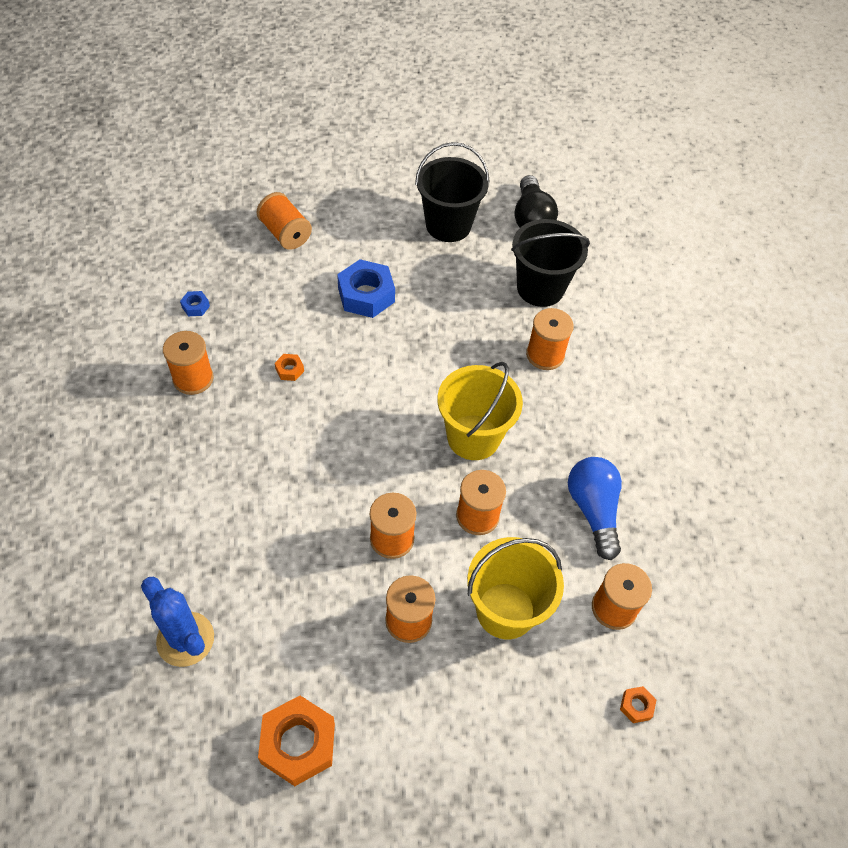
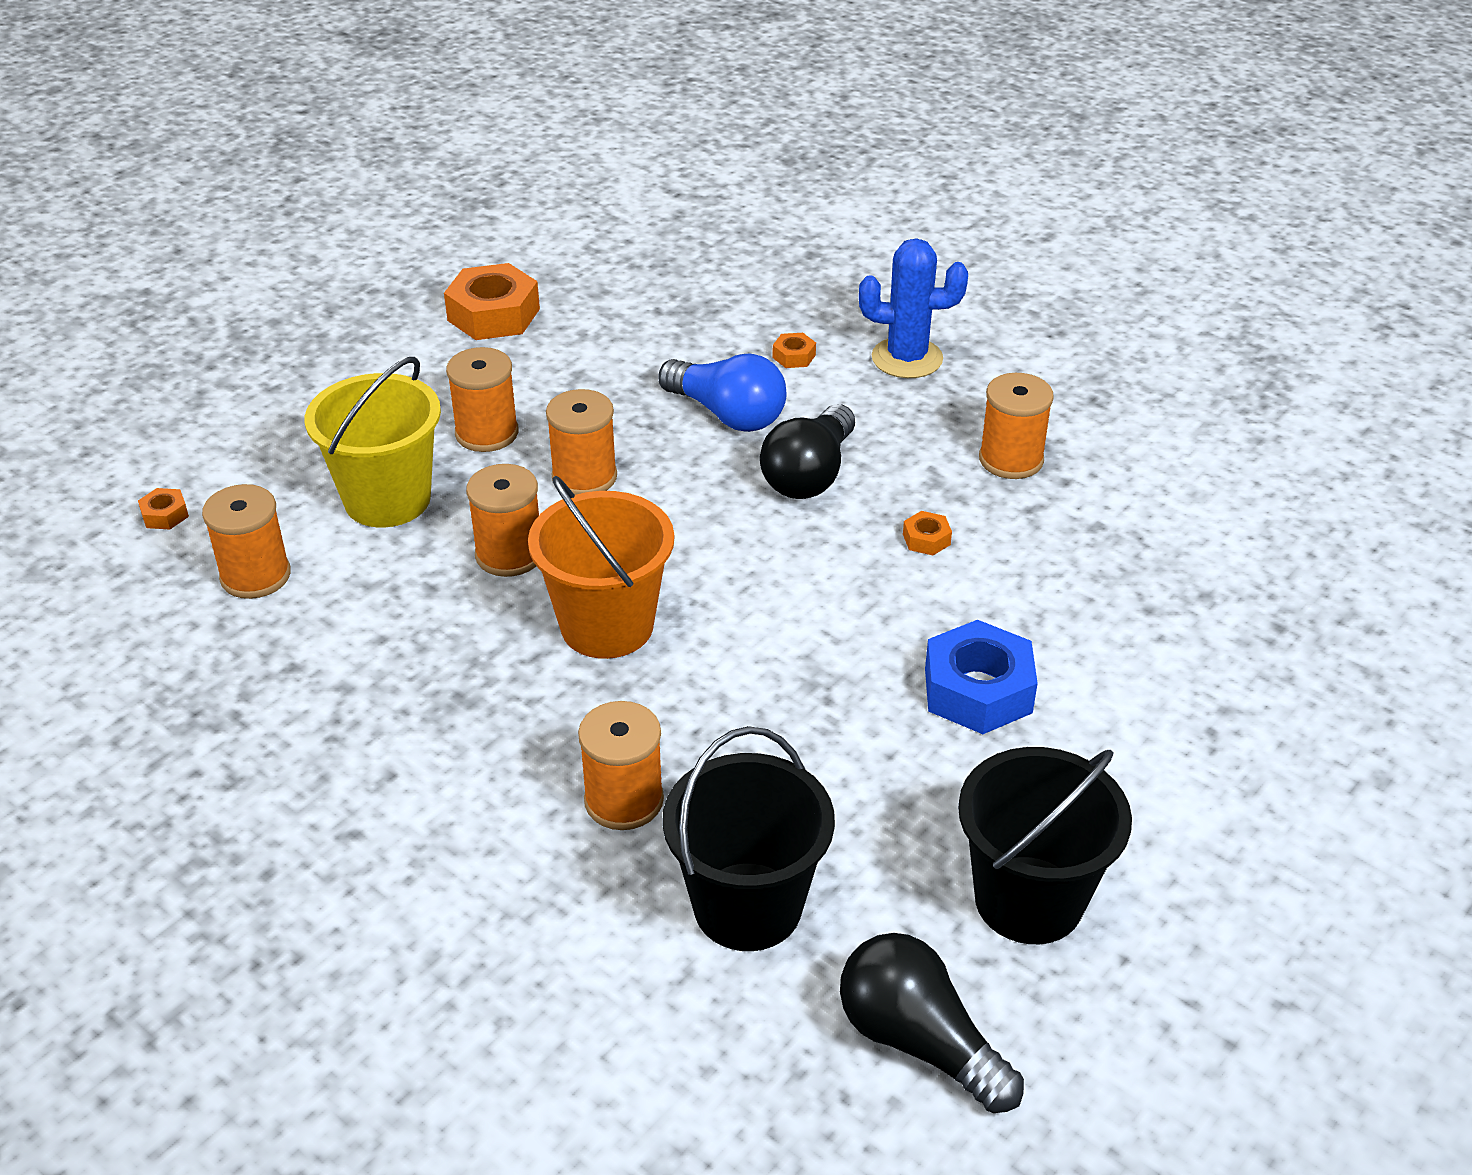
camera: 140 degrees right, 15 degrees down
blue cactus [141,577,214,667] -> blue cactus moved to [859,238,968,378]
blue nut [180,291,210,316] -> none
orange spool [257,192,312,250] -> none
yellow bucket [437,362,523,460] -> orange bucket [528,476,674,659]
blue light bulb [568,457,622,560] -> blue light bulb moved to [658,354,787,432]
none -> black light bulb [760,404,855,499]
none -> orange nut [772,333,816,368]

